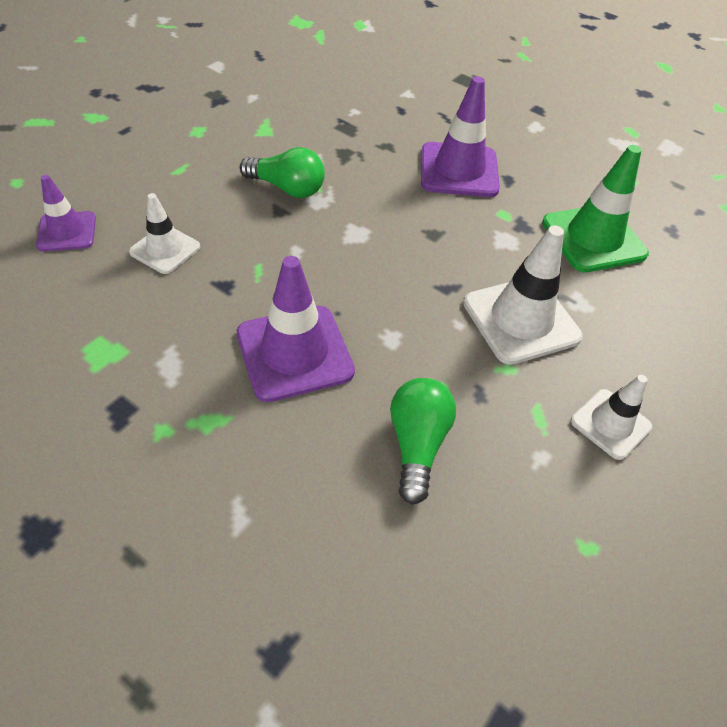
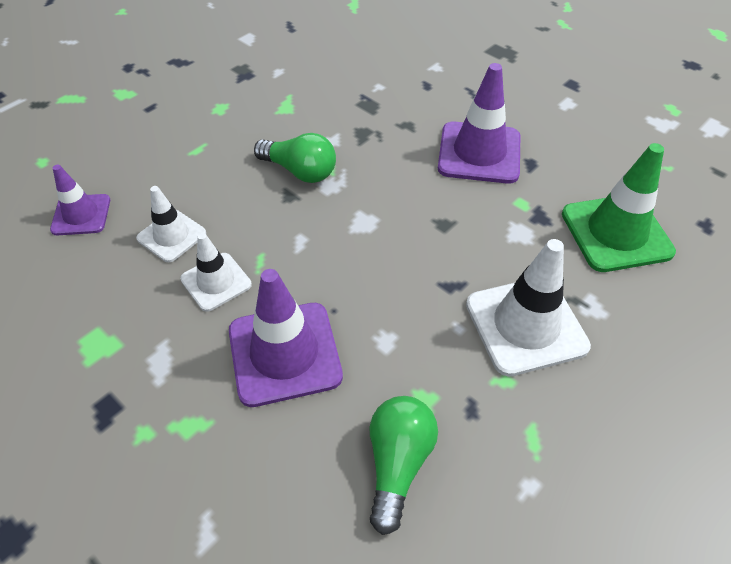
camera: 10 degrees right, 0 degrees up
white traffic cone [571,375,652,460] -> white traffic cone moved to [180,233,252,312]

